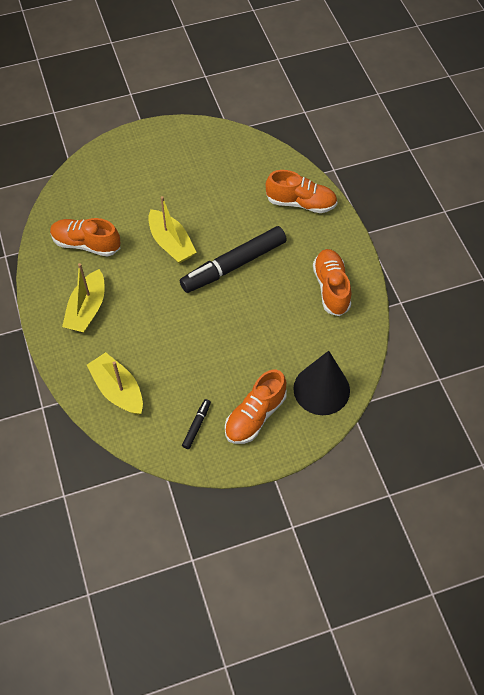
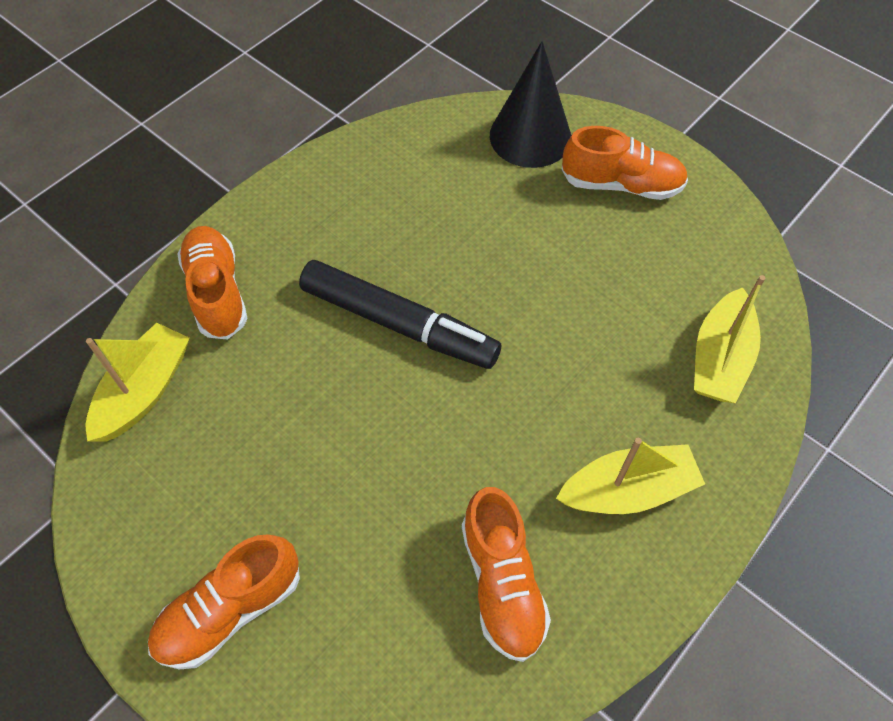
camera: 120 degrees left, 0 degrees up
yellow boat [148,196,196,263] -> yellow boat moved to [86,323,190,441]
black marker [182,399,211,449] -> none
orange shoe [313,249,351,316] -> orange shoe moved to [148,534,300,669]

